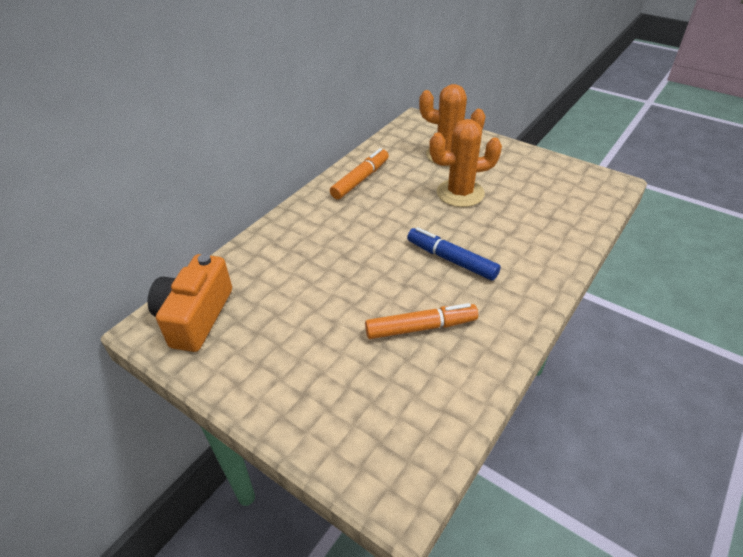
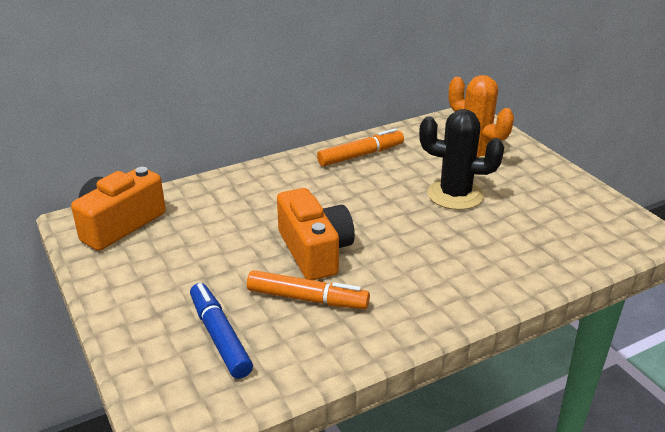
camera: 25 degrees right, 10 degrees down
blue marker [407,227,501,281] -> blue marker moved to [190,283,253,379]
orange cactus [429,119,502,207] -> black cactus [419,109,504,210]
none -> orange camera [277,188,355,280]

